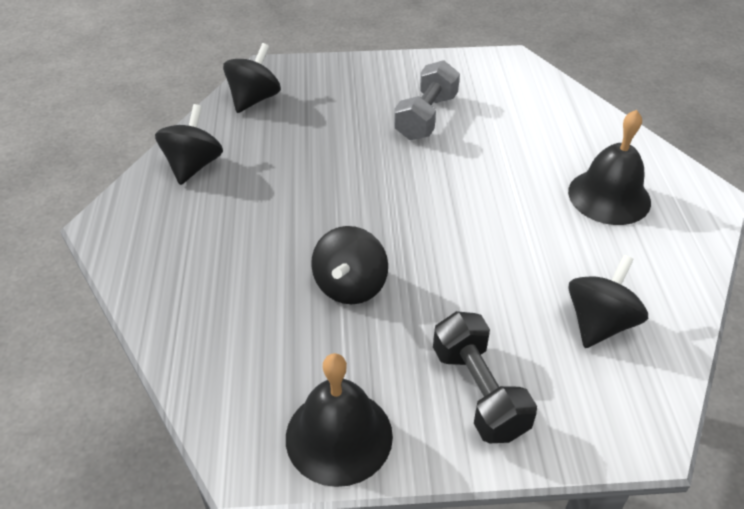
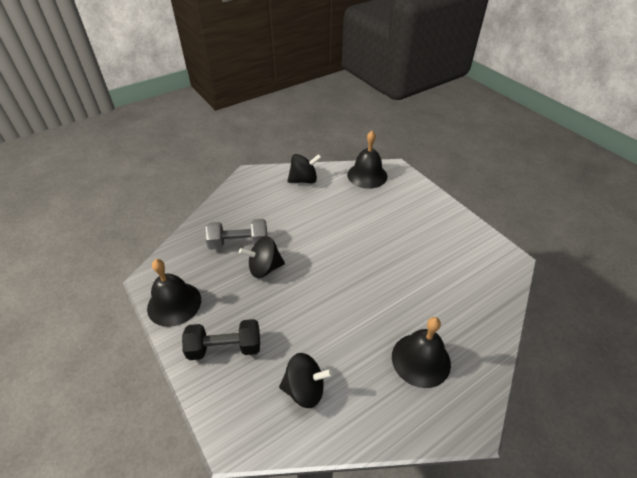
camera: 60 degrees right, 0 degrees up
black spinning top [223,43,281,113] -> black bell [347,131,387,189]
grey dumbbell [394,60,460,140] -> grey dumbbell moved to [205,219,267,250]
black dumbbell [433,311,537,443] -> black dumbbell turned 45 degrees clockwise [182,319,260,360]

